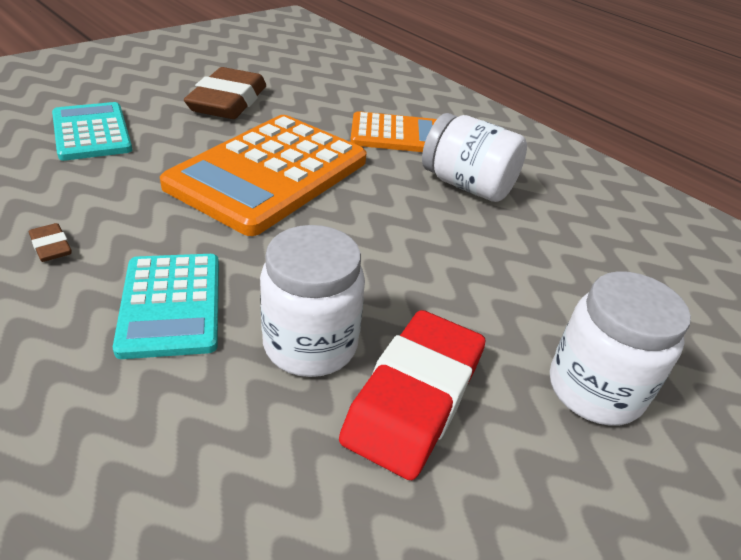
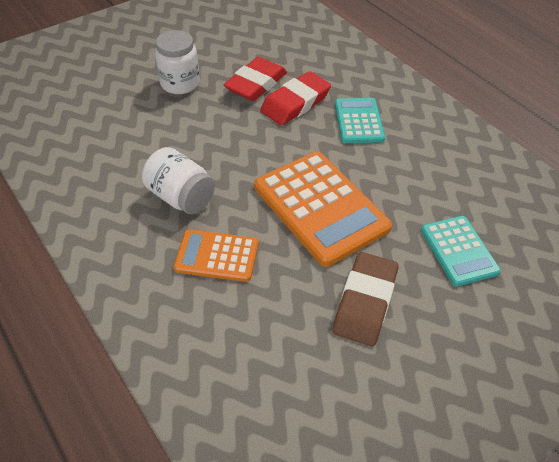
camera: 170 degrees left, 10 degrees up
brown eraser [29,223,72,262] -> none
orange calculator [160,115,366,236] -> orange calculator turned 105 degrees clockwise [254,151,392,267]
white jar [260,225,365,377] -> red eraser [260,71,331,126]

